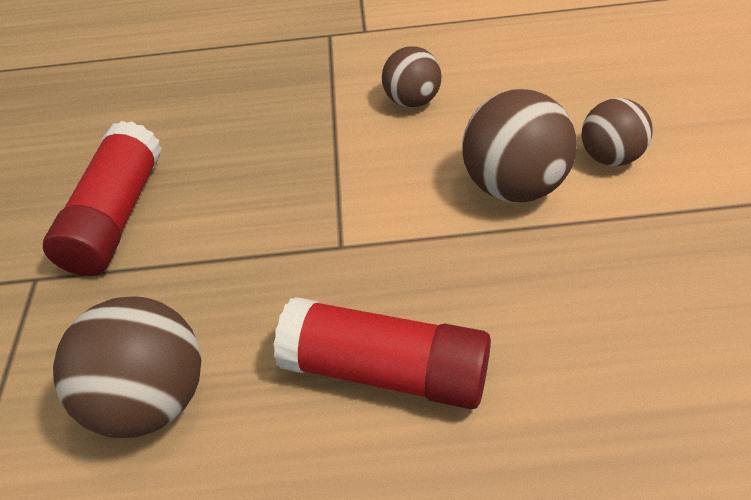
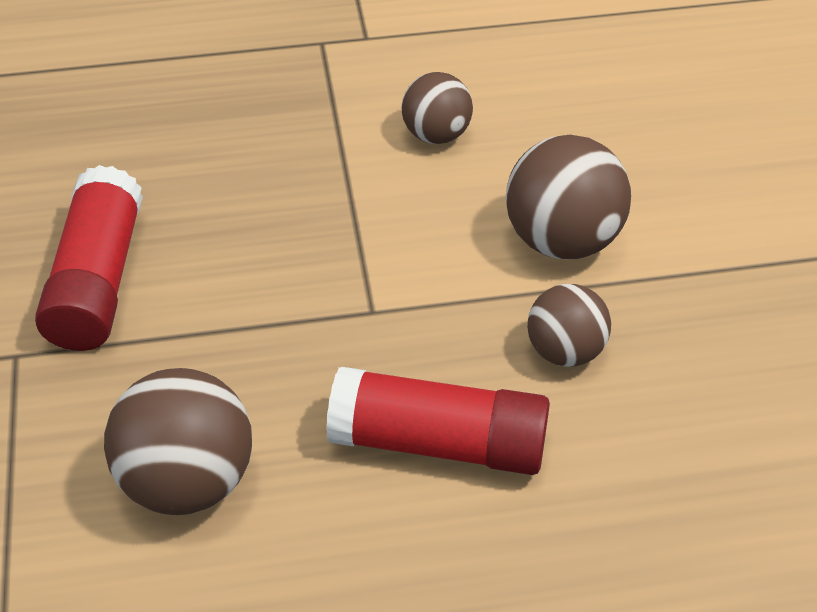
camera: 10 degrees left, 0 degrees up
brown ball [582,98,653,166] -> brown ball moved to [527,284,611,367]

